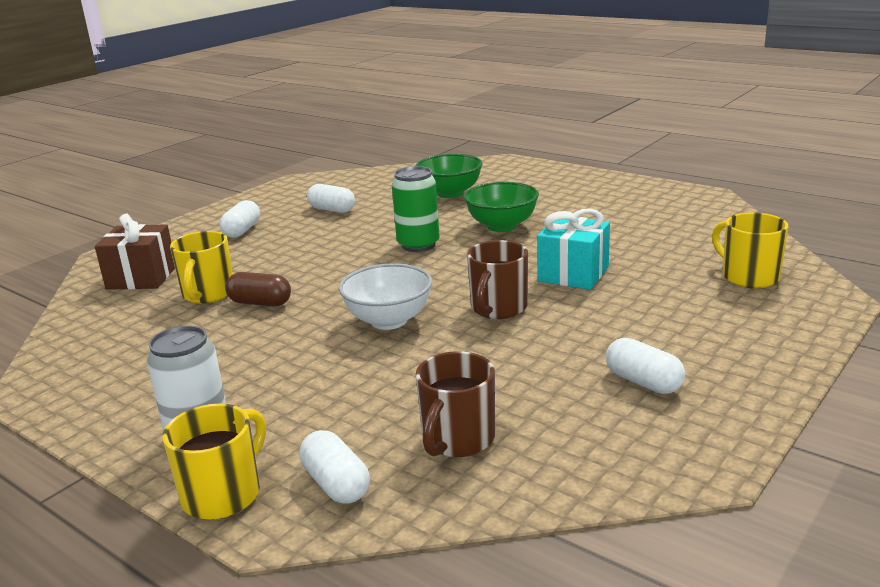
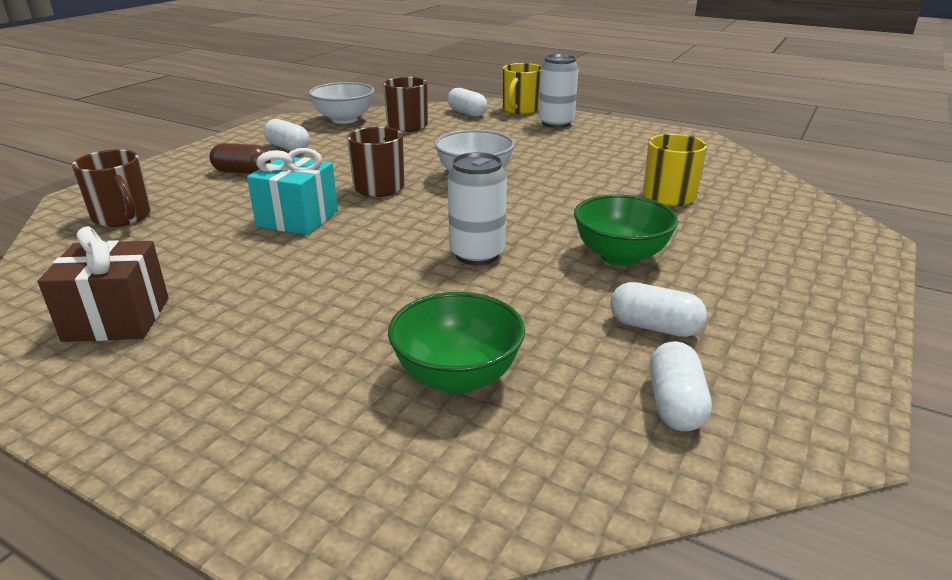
camera: 170 degrees right, 5 degrees up
brown gift [95,214,175,290] -> brown gift moved to [38,226,168,342]
white capsule [220,200,260,238] -> white capsule moved to [650,341,712,431]
brown capsule [225,272,291,306] -> brown capsule moved to [210,143,271,174]
green can [392,166,440,252] -> white can [448,152,507,266]
green bowl [464,182,539,232] -> green bowl moved to [574,194,678,266]
yellow mug [712,212,788,288] -> brown mug [72,149,151,227]
none -> white bowl [309,82,374,124]

